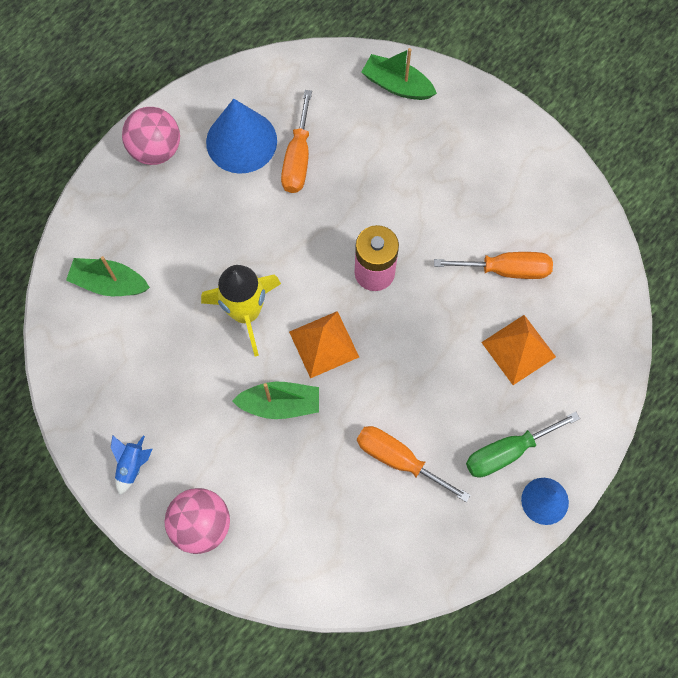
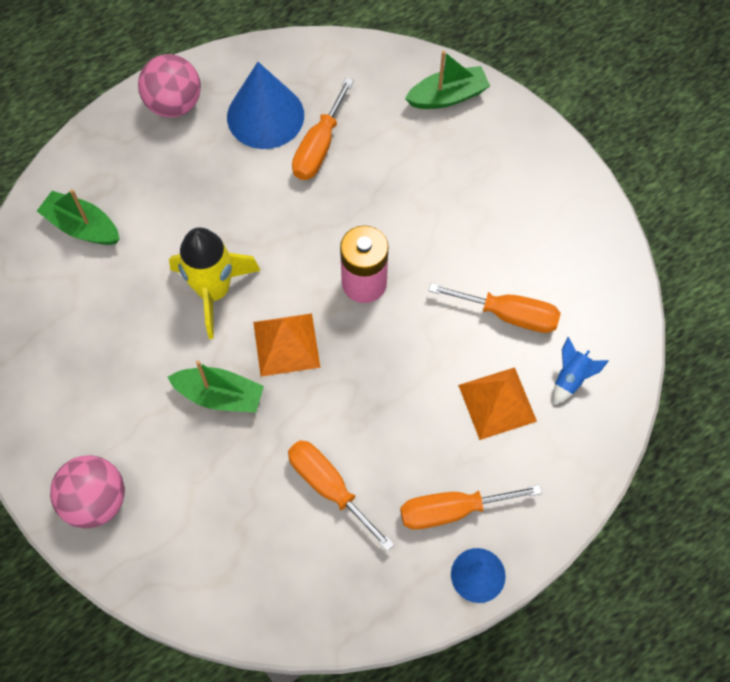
camera: 15 degrees right, 5 degrees down
blue rocket [111,435,152,495] -> blue rocket moved to [553,337,609,404]
green boat [361,48,437,100] -> green boat turned 120 degrees clockwise [405,51,490,109]
green screwdriver [466,412,580,478] -> orange screwdriver [400,484,542,530]

